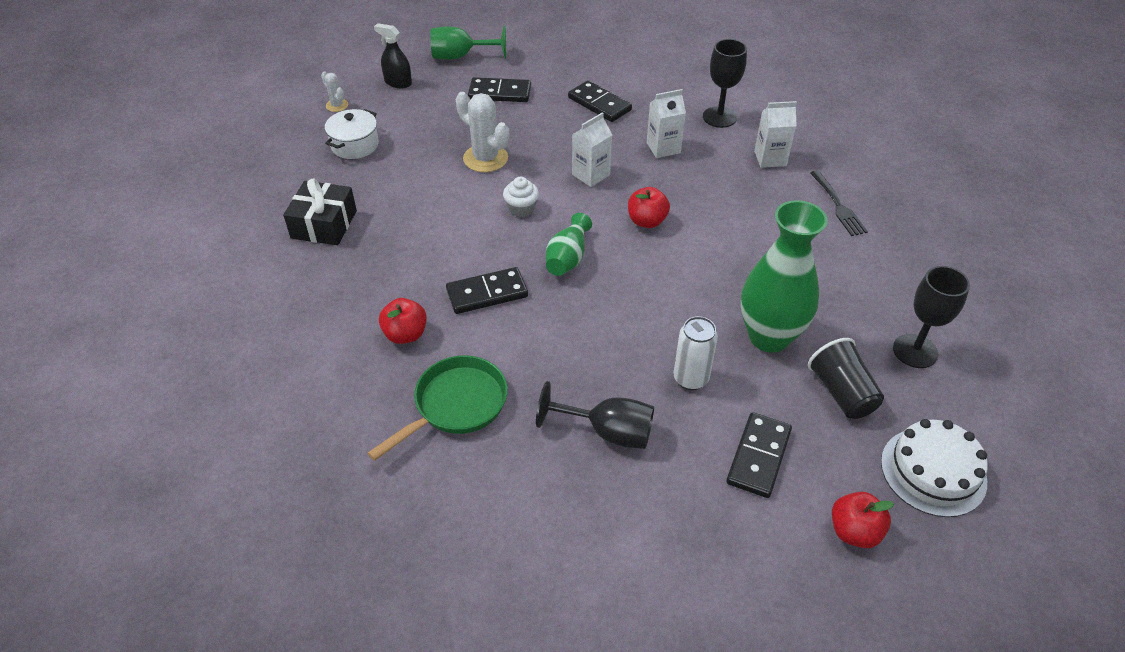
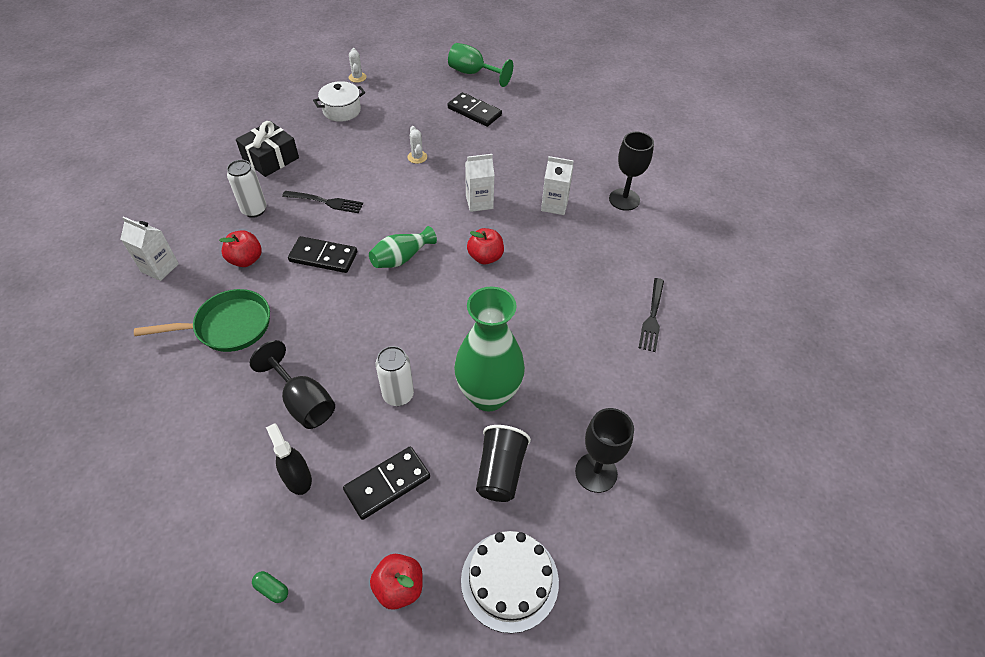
camera: 30 degrees right, 5 degrees up
black spray bottle [374,23,412,88] -> black spray bottle moved to [266,423,312,495]
white cactus [456,92,509,172] -> white cactus [408,126,427,164], size x0.53
white cupcake [503,177,539,217] -> none
black domino [568,80,632,122] -> none
white carton [754,101,797,168] -> white carton moved to [120,216,179,281]
none -> white can [227,160,267,218]
none -> green capsule [252,571,288,603]
none -> black fork [282,191,363,213]

